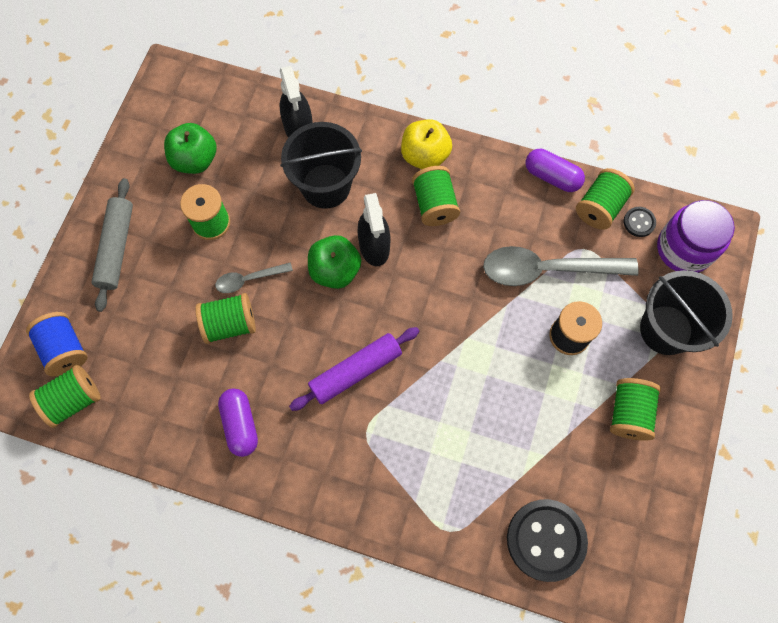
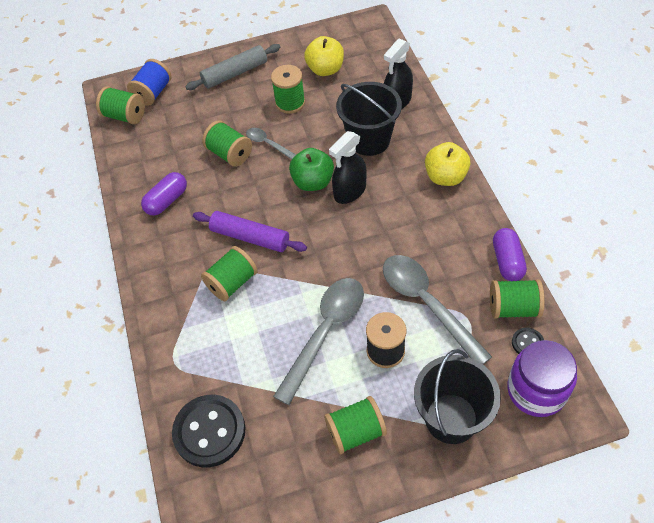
camera: 60 degrees right, 15 degrees down
green apple [164,123,217,174] -> yellow apple [304,36,344,76]
green spool [412,166,460,226] -> green spool moved to [201,246,258,301]
none -> grey spoon [273,278,364,405]

